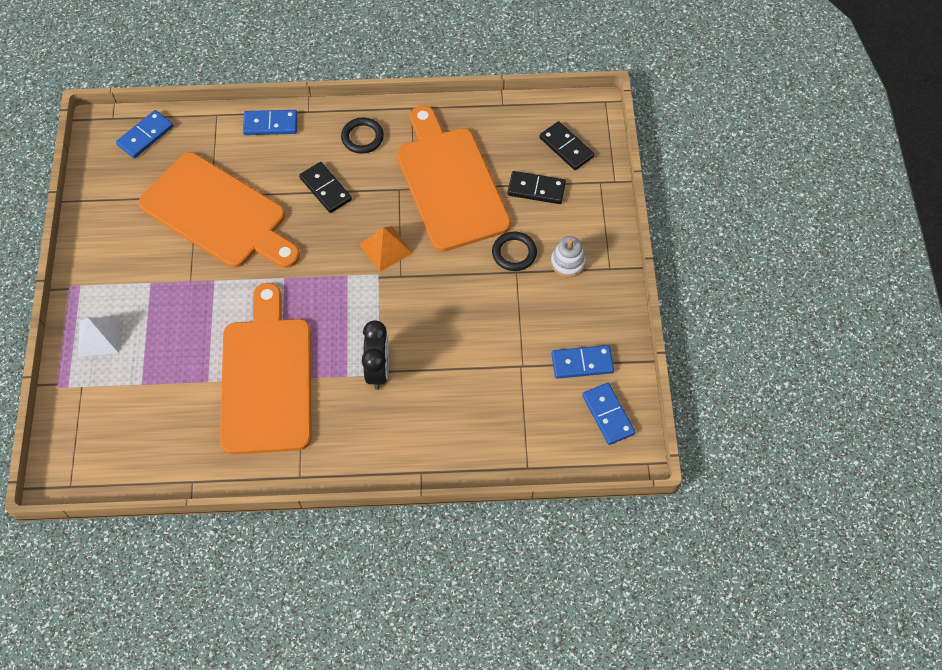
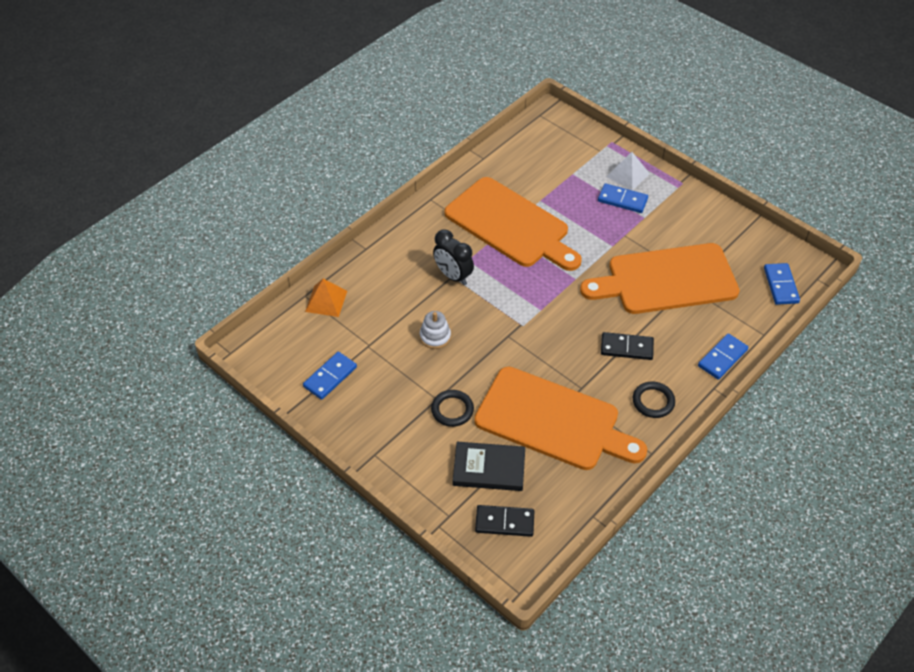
camera: 135 degrees right, 10 degrees down
orange pyramid [359,226,413,272] -> orange pyramid moved to [305,279,347,317]
black domino [507,171,566,204] -> black book [453,442,525,491]
white stacking toy [551,236,586,277] -> white stacking toy moved to [420,311,451,349]
blue domino [582,383,635,445] -> blue domino moved to [598,183,648,213]

